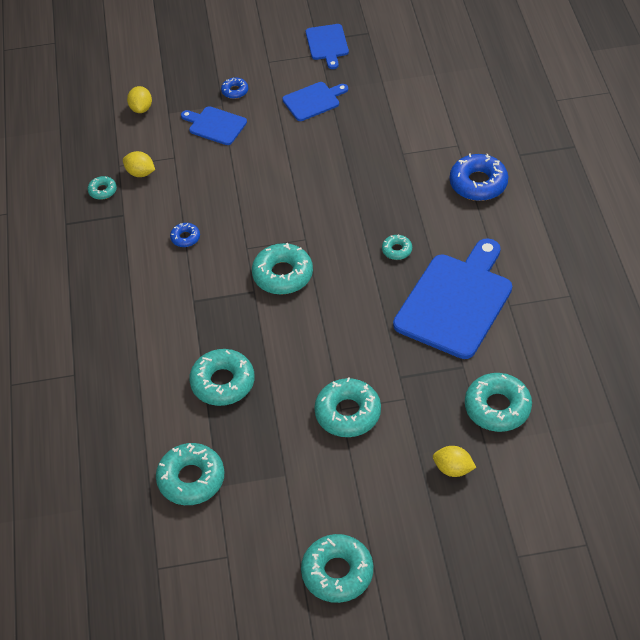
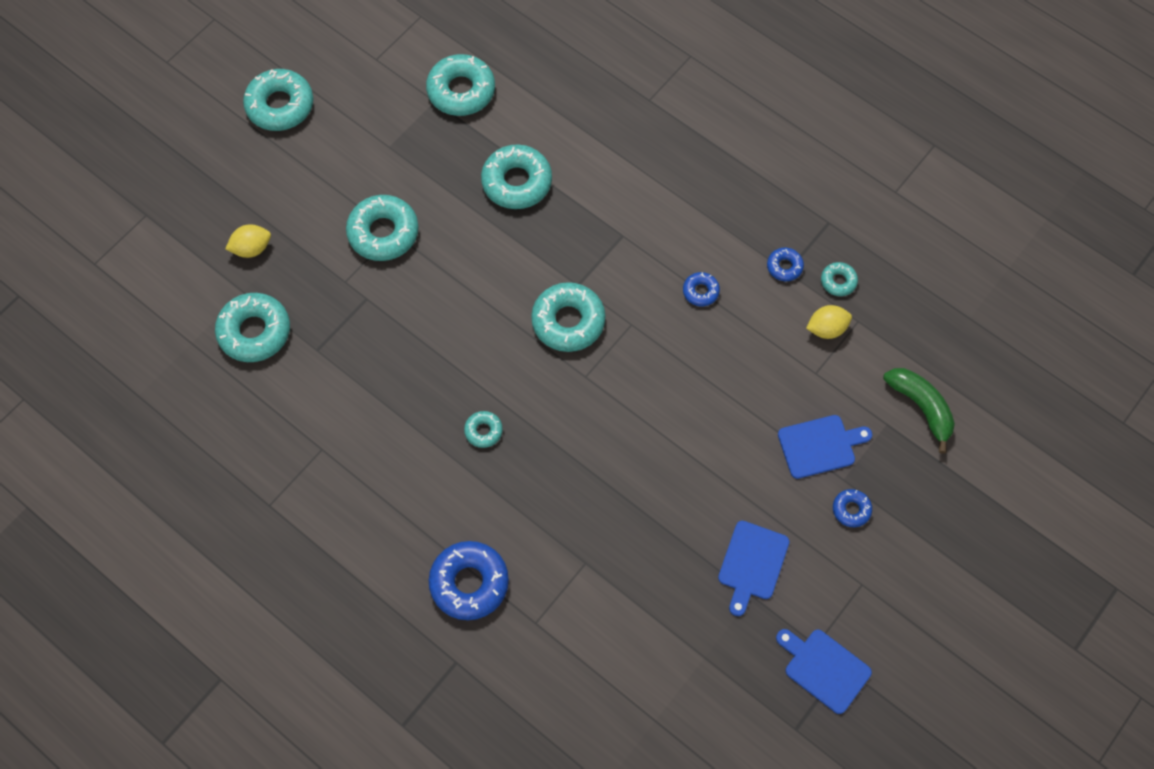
camera: 135 degrees right, 15 degrees up
yellow lemon [127,86,152,113] -> green banana [883,368,955,454]
blue cutting board [393,238,512,359] -> none
none -> blue donut [767,248,804,281]

